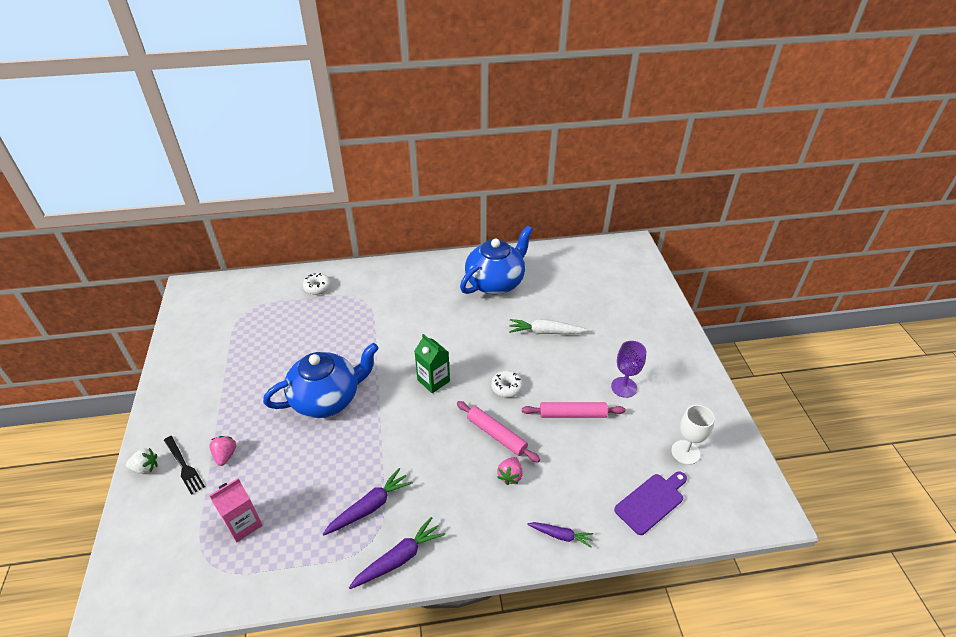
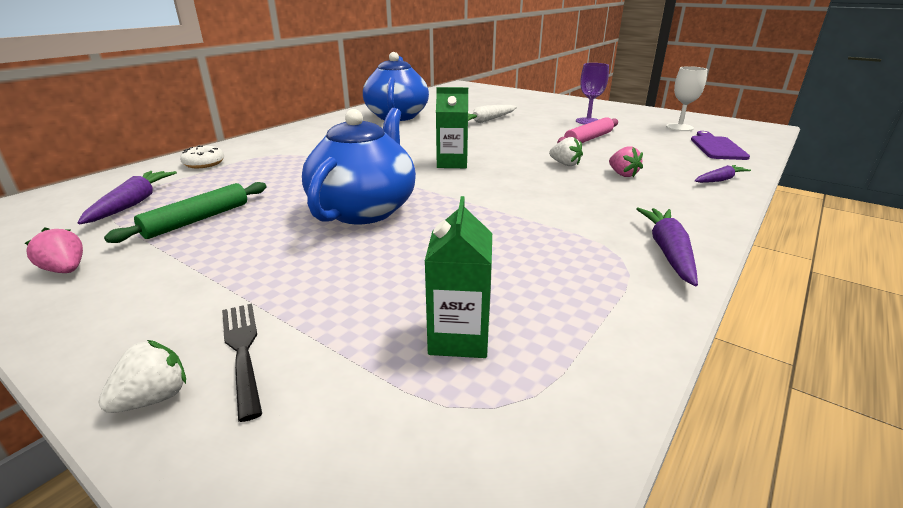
camera: 45 degrees left, 15 degrees down
black fork [164,436,205,495] -> black fork turned 120 degrees counterclockwise [222,303,262,422]
pink strawberry [209,436,236,466] -> pink strawberry moved to [25,227,83,273]
pink carton [209,478,263,542] -> green carton [425,196,492,358]
purple carrot [323,468,413,535] -> purple carrot moved to [77,171,177,224]
pink rolling pin [457,401,540,463] -> white strawberry [549,137,583,166]
white donut [491,370,523,398] -> none
none -> green rolling pin [104,182,267,243]

